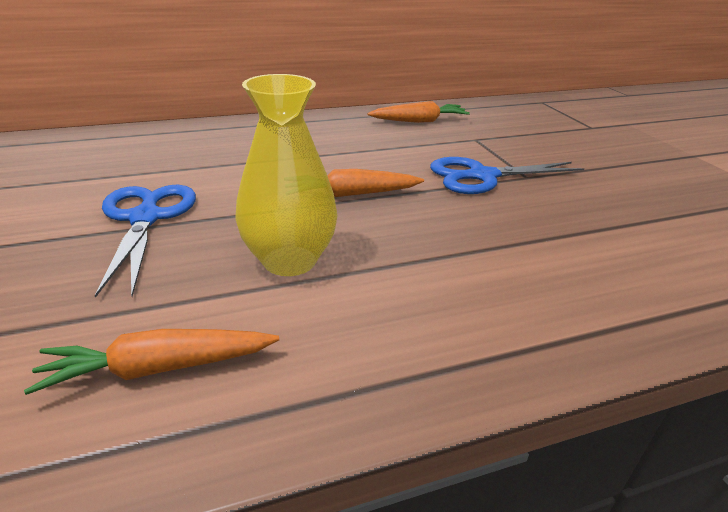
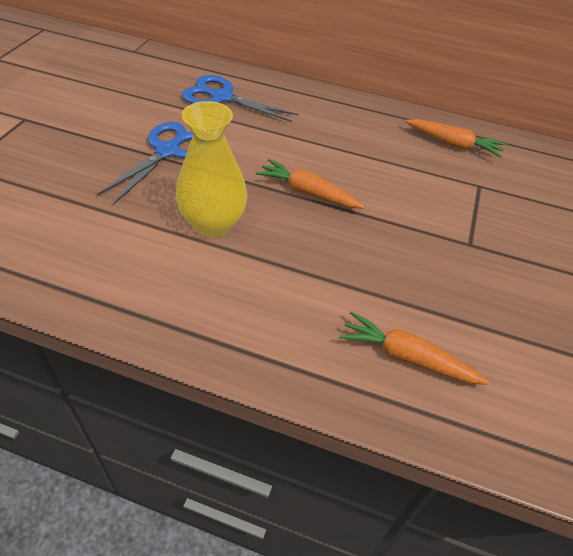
camera: 35 degrees right, 15 degrees up
orange carrot [24,329,279,395] -> orange carrot moved to [339,311,490,385]
blue scissors [430,157,585,194] -> blue scissors moved to [182,75,299,122]

